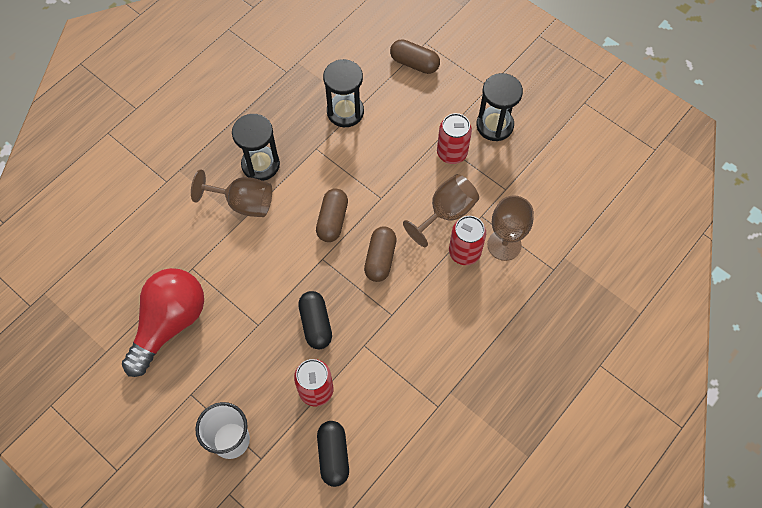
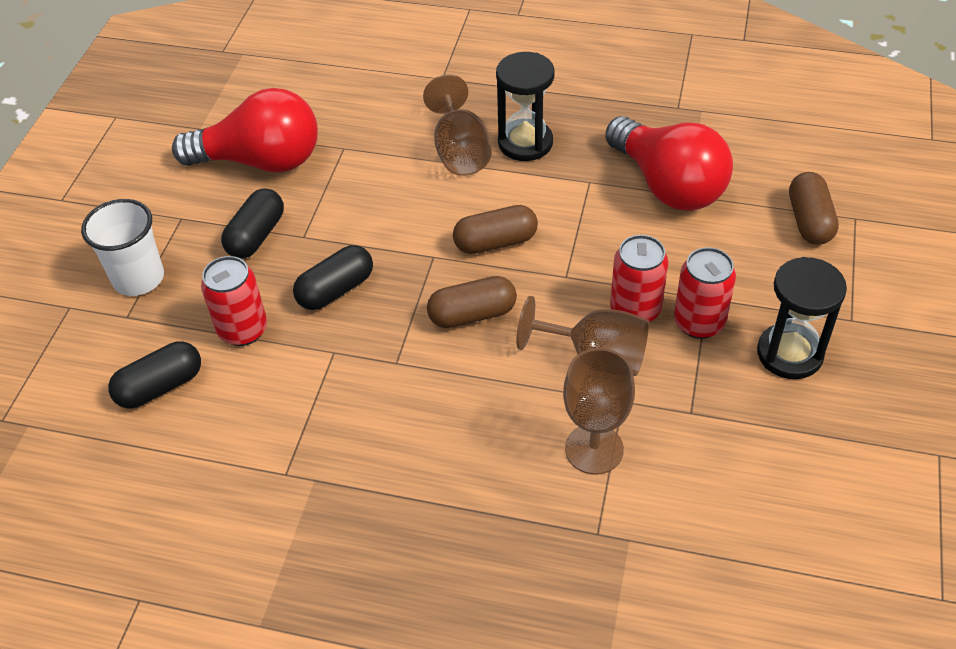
camera: 65 degrees right, 15 degrees down
black hourglass [323,59,364,127] -> red light bulb [605,116,733,211]
red can [449,216,486,265] -> red can moved to [610,235,668,322]
none -> black capsule [221,189,284,259]

